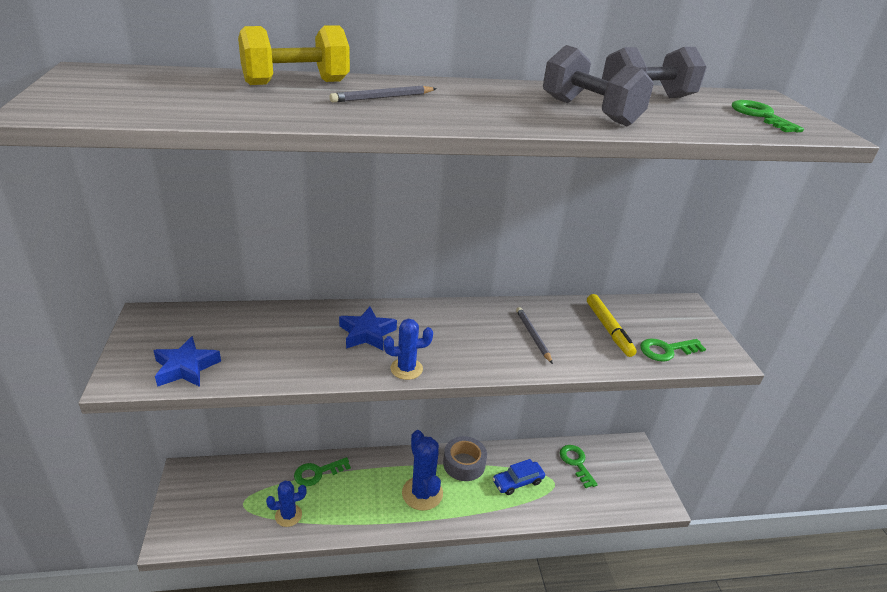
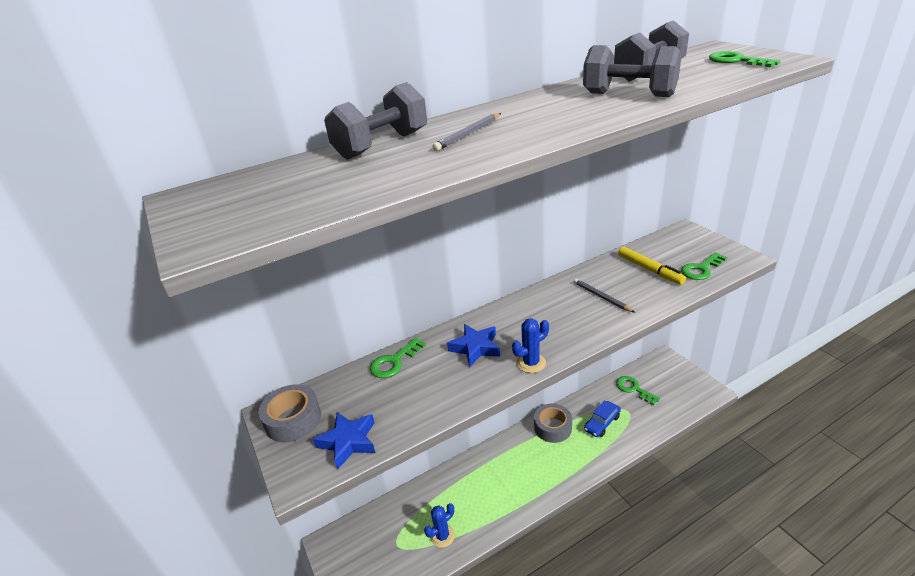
camera: 15 degrees left, 0 degrees up
yellow dumbbell [238,25,350,85] -> grey dumbbell [324,82,427,160]
green key [294,457,351,486] -> green key moved to [370,337,426,378]
blue cactus [402,430,443,511] -> none
none -> grey tape [258,384,321,442]

